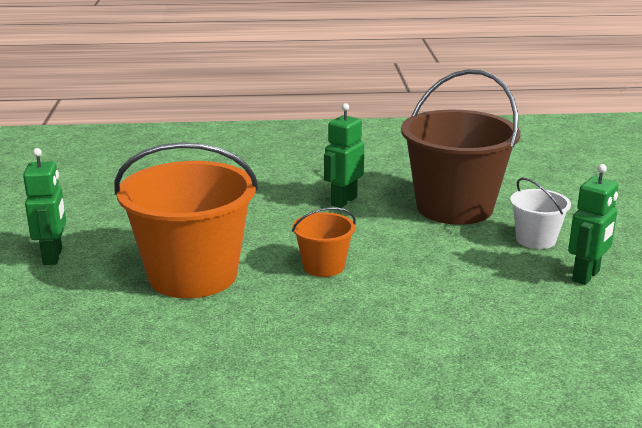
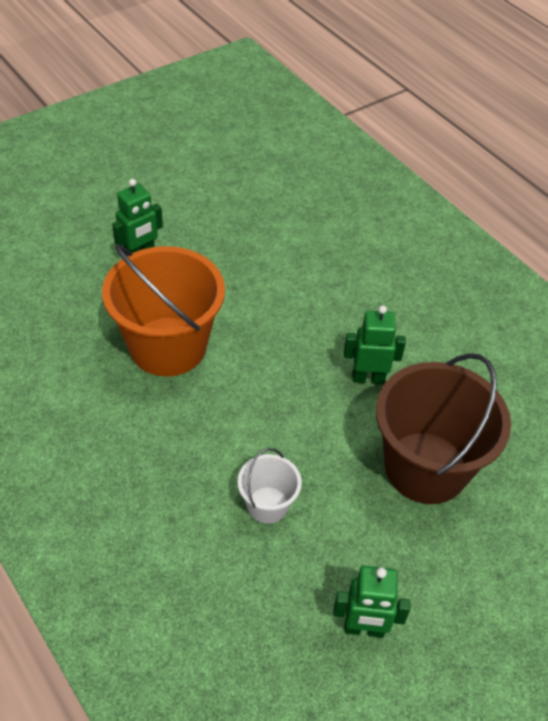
camera: 55 degrees right, 25 degrees up
orange bucket [292,207,356,277] -> none
white bucket [510,178,571,249] -> white bucket moved to [238,448,302,523]

